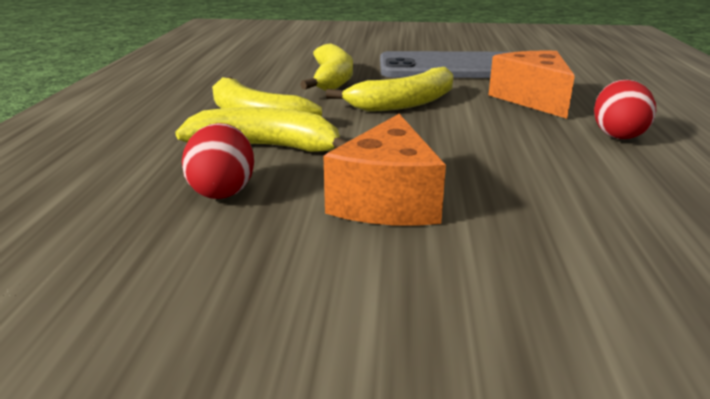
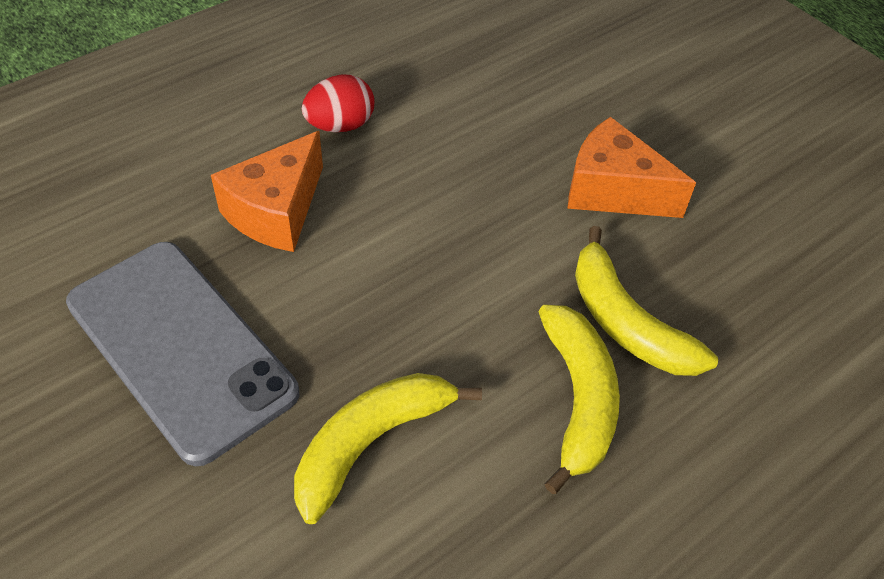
camera: 135 degrees left, 25 degrees up
red egg [182,123,254,199] -> none
orange cheese [324,114,446,226] -> orange cheese turned 120 degrees counterclockwise [567,117,696,218]
yellow banana [326,67,453,112] -> none

